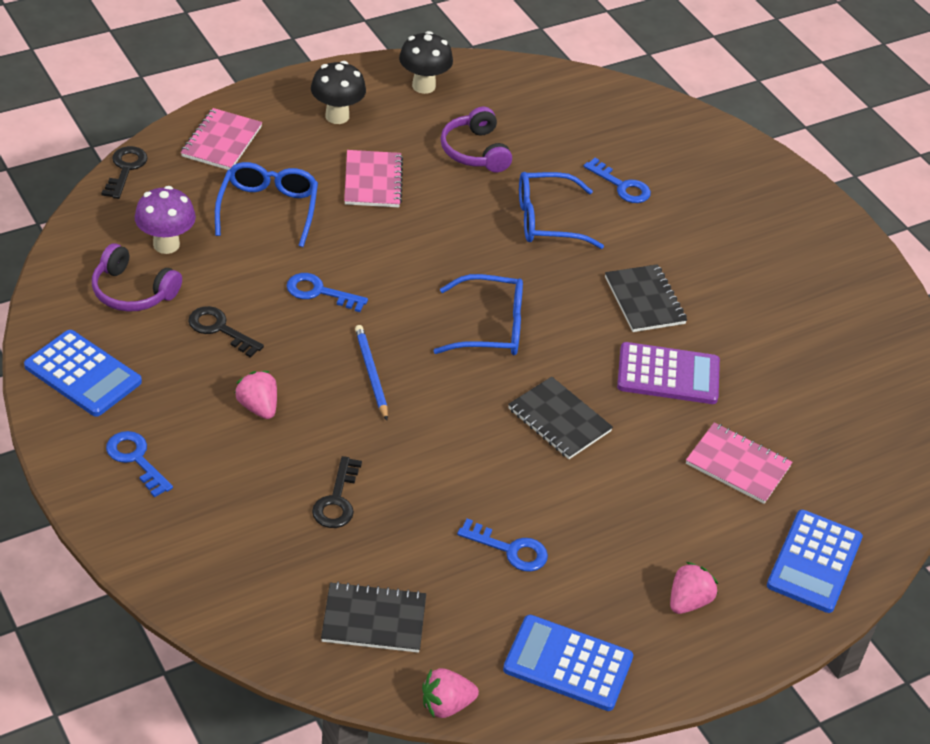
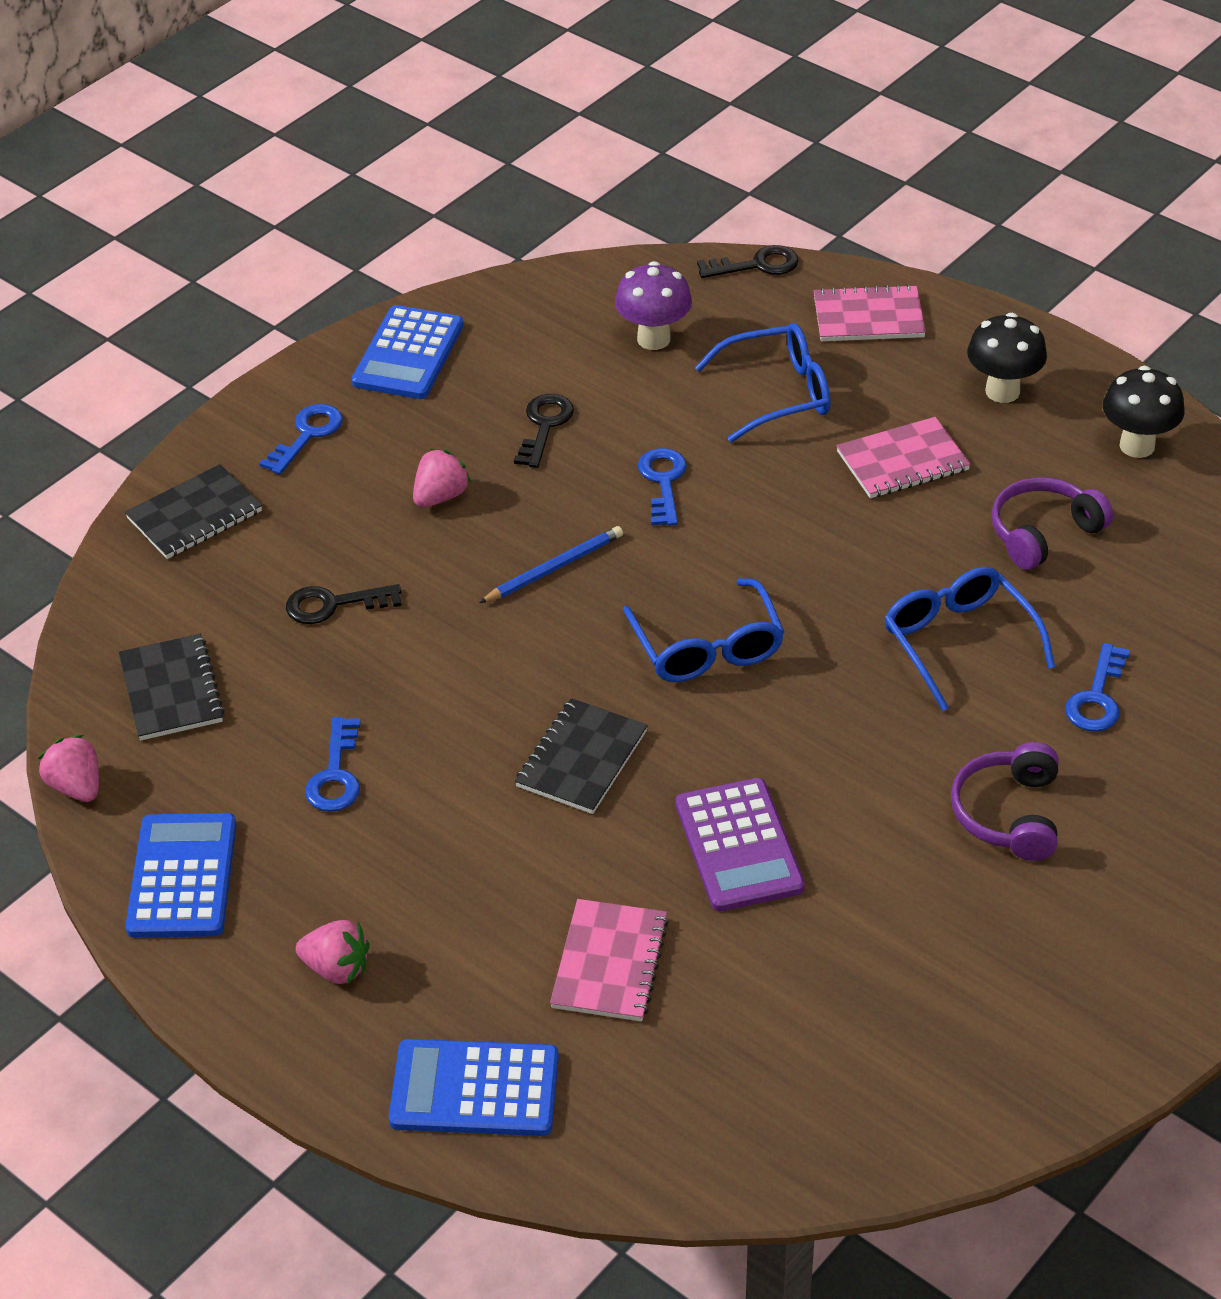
camera: 75 degrees right, 0 degrees up
purple headphones [92,243,182,312] -> purple headphones moved to [951,742,1058,861]
black notebook [605,264,687,332] -> black notebook moved to [125,464,262,559]

